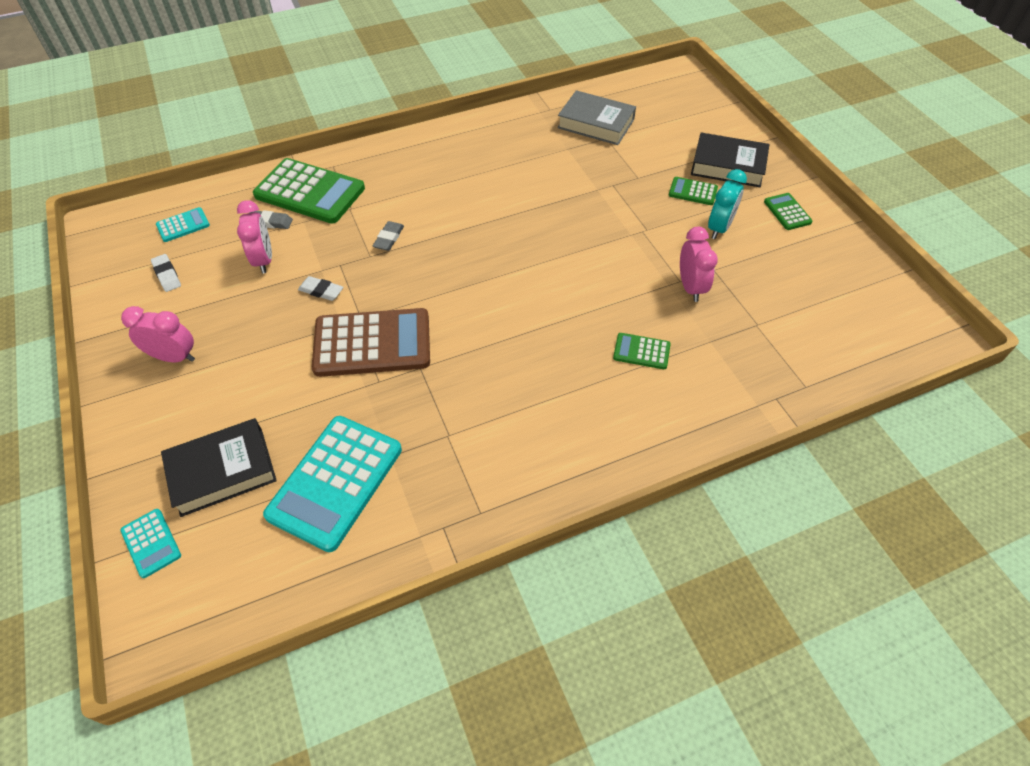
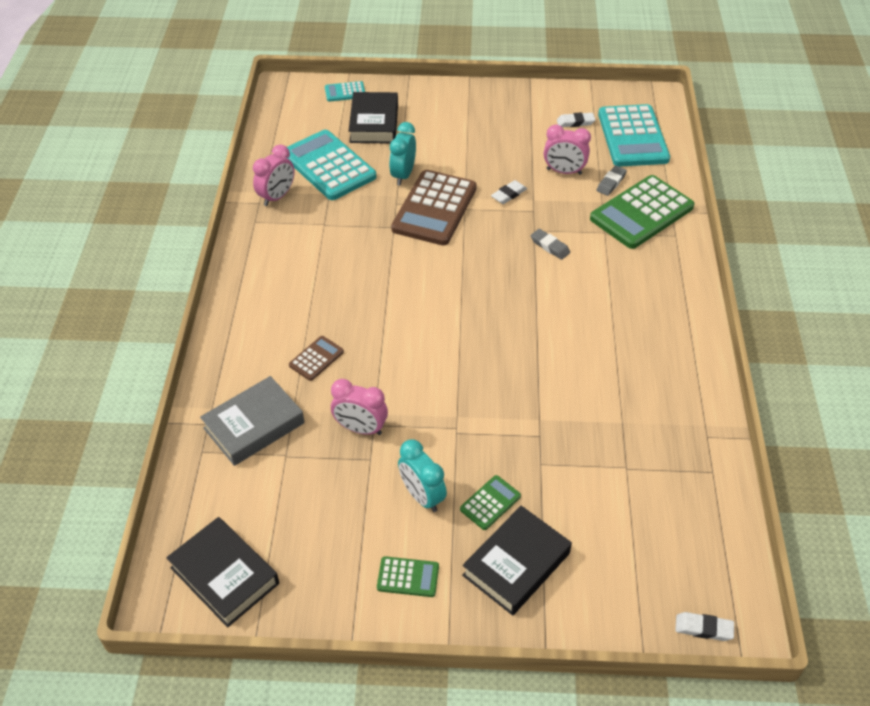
camera: 115 degrees right, 5 degrees down
pink clock [121,306,195,362] -> pink clock moved to [253,145,295,206]
turquoise calculator [156,207,210,242] -> turquoise calculator [598,104,670,167], size x2.15
grey book [557,90,636,145] -> grey book moved to [200,376,305,466]
green calculator [613,333,671,369] -> brown calculator [289,336,344,381]
none -> black book [166,517,279,627]
none -> turquoise clock [389,122,416,186]
none -> white eraser [675,612,734,641]

